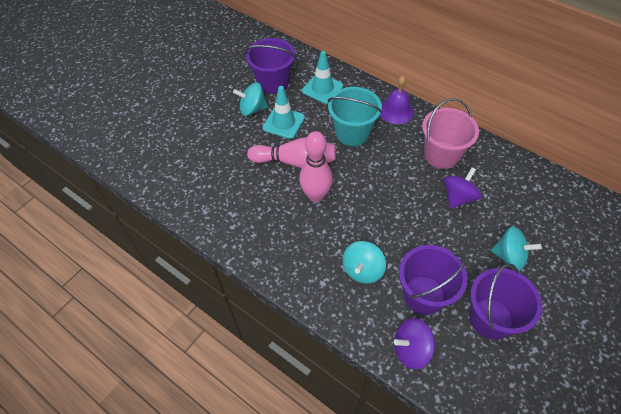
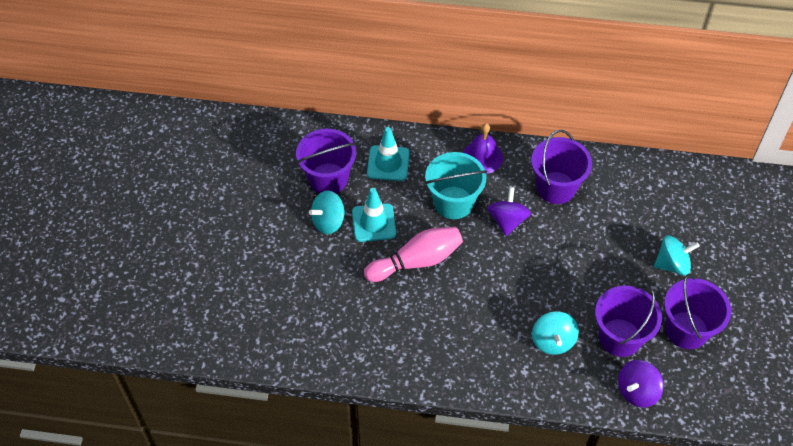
camera: 30 degrees left, 0 degrees up
pink bowling pin [299,131,333,202] -> none
pink bucket [422,98,479,169] -> purple bucket [531,130,592,204]
purple spinning top [444,167,482,209] -> purple spinning top moved to [487,187,531,236]

